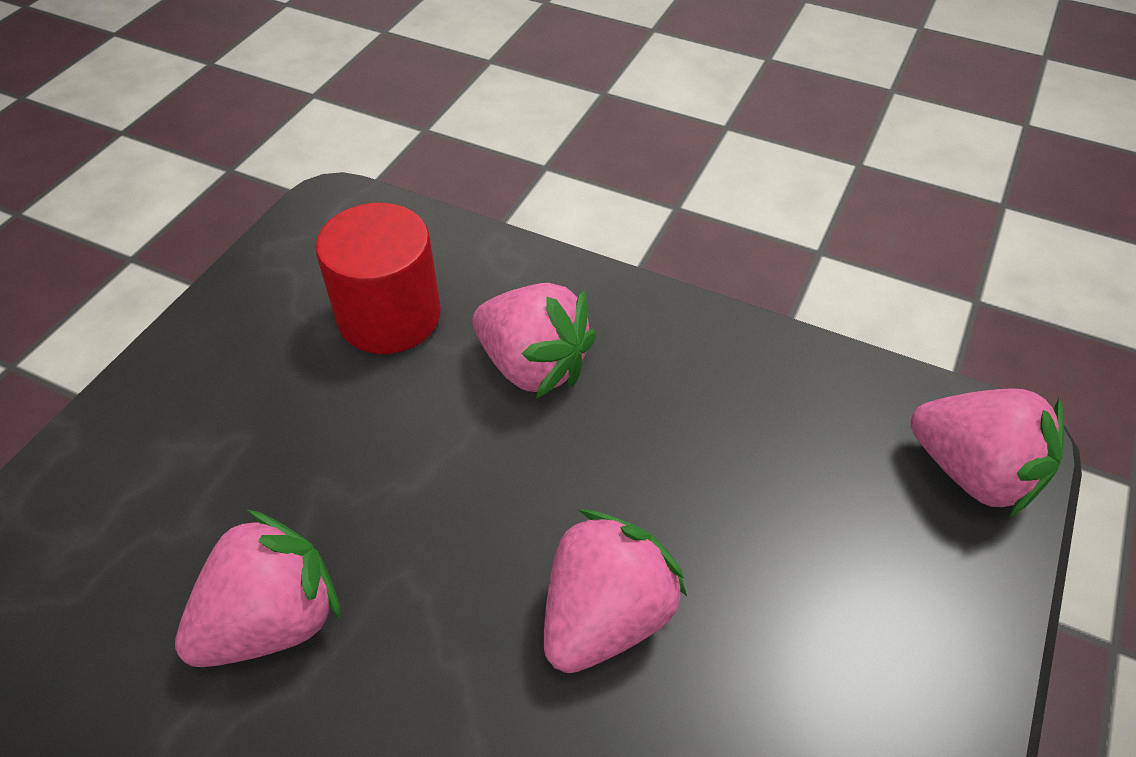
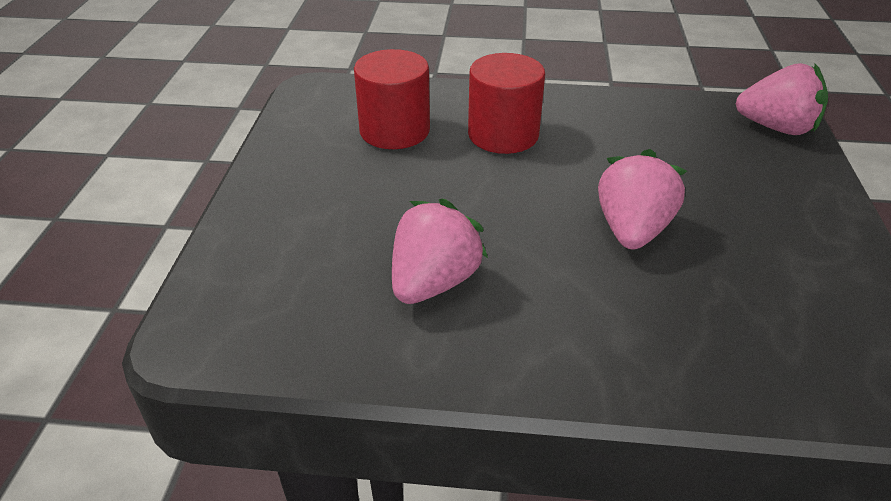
camera: 20 degrees left, 10 degrees down
pink strawberry [472,283,596,399] -> red cylinder [468,53,545,154]

